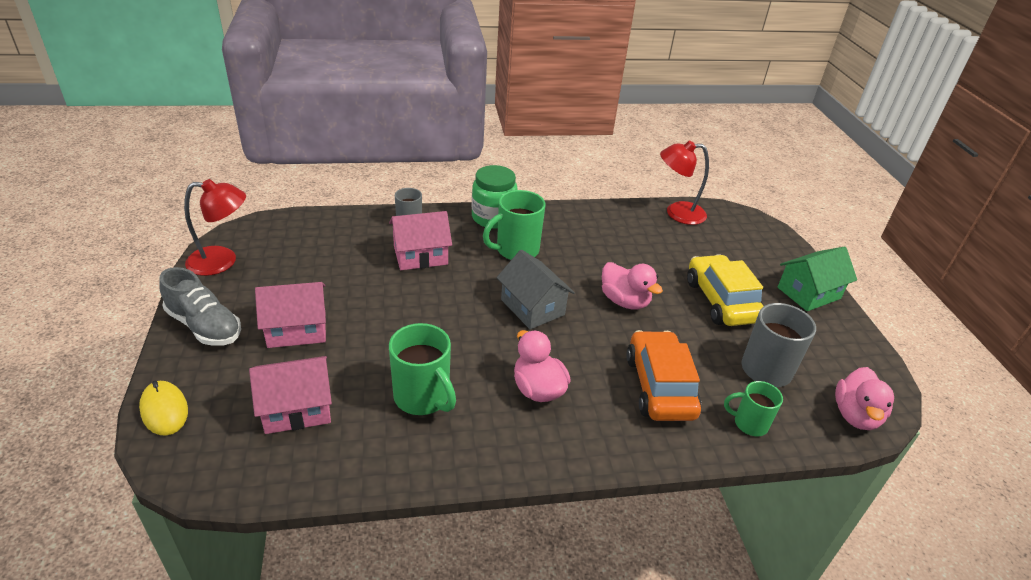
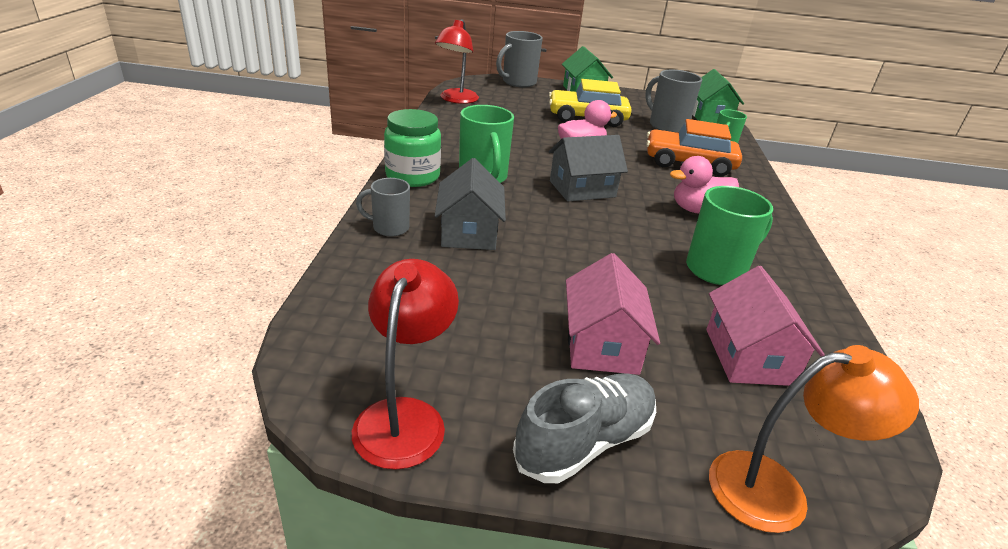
camera: 75 degrees left, 5 degrees down
yellow mouse [139,381,188,436] -> orange lamp [709,345,919,533]
pink house [389,211,452,270] -> grey house [435,158,506,250]
pink duck [835,367,894,430] -> green house [692,69,744,123]
none -> grey mug [496,31,543,87]

